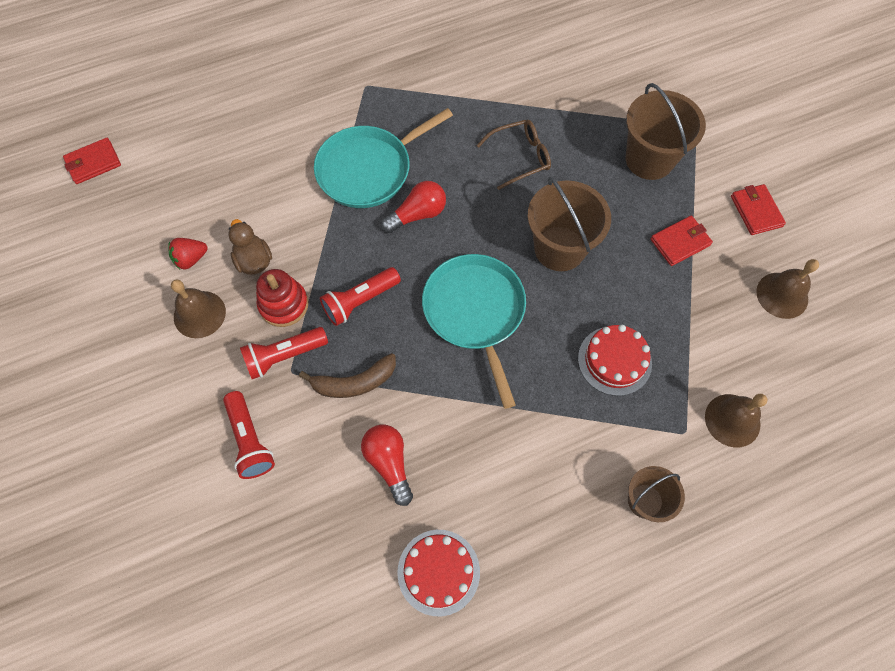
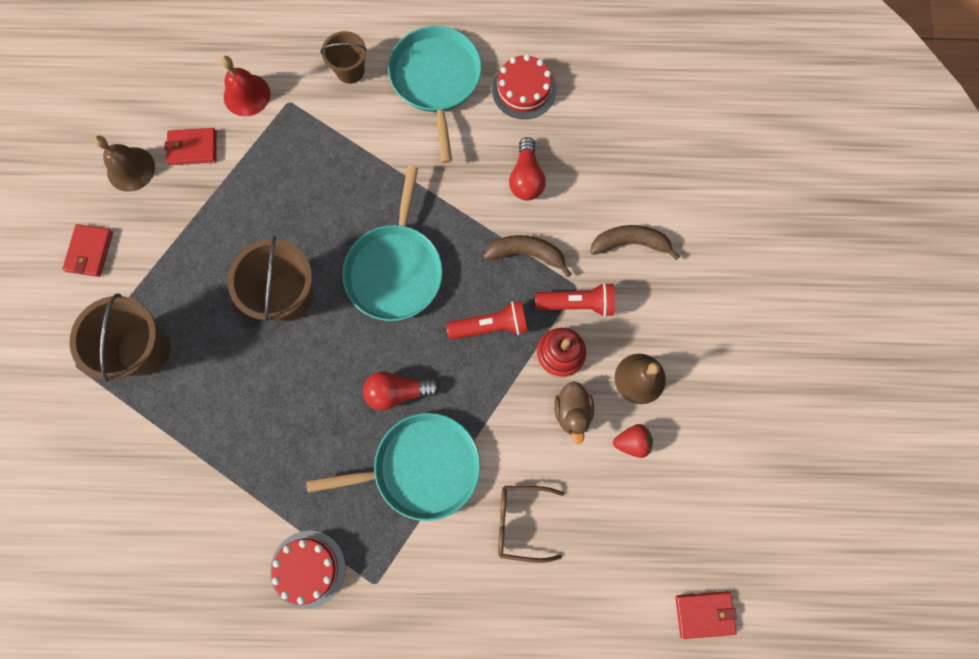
camera: 155 degrees left, 10 degrees up
red flashlight [223,391,275,479] -> brown banana [590,225,680,260]
brown glasses [476,120,551,190] -> brown glasses moved to [498,486,565,563]
red cake [578,325,652,396] -> red cake moved to [270,530,346,609]
red wallet [651,215,713,266] -> red wallet moved to [164,128,217,165]
brown bell [705,394,768,447] -> red bell [221,56,270,116]
none -> turquoise pan [388,26,482,163]

